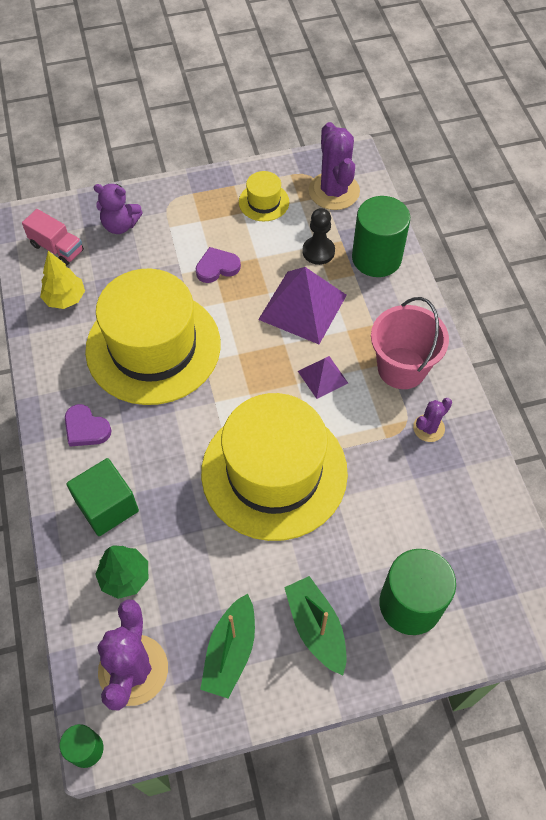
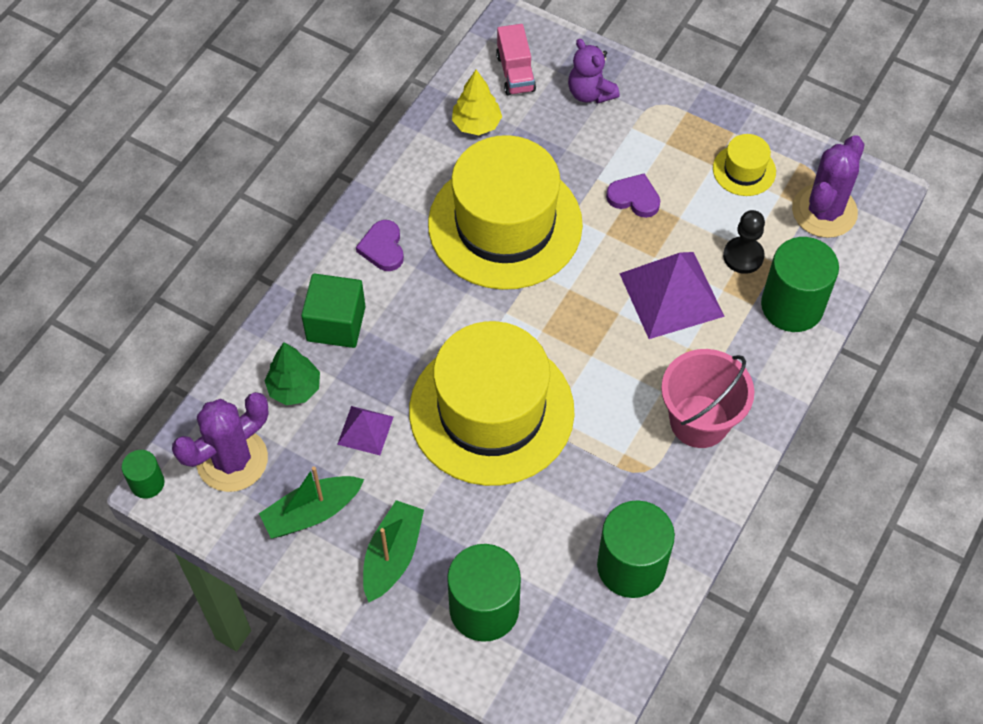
camera: 45 degrees right, 0 degrees up
purple pyramid [298,356,348,399] -> purple pyramid moved to [337,406,394,455]
purple cactus [413,398,452,442] -> none
none -> green cylinder [597,500,675,598]

